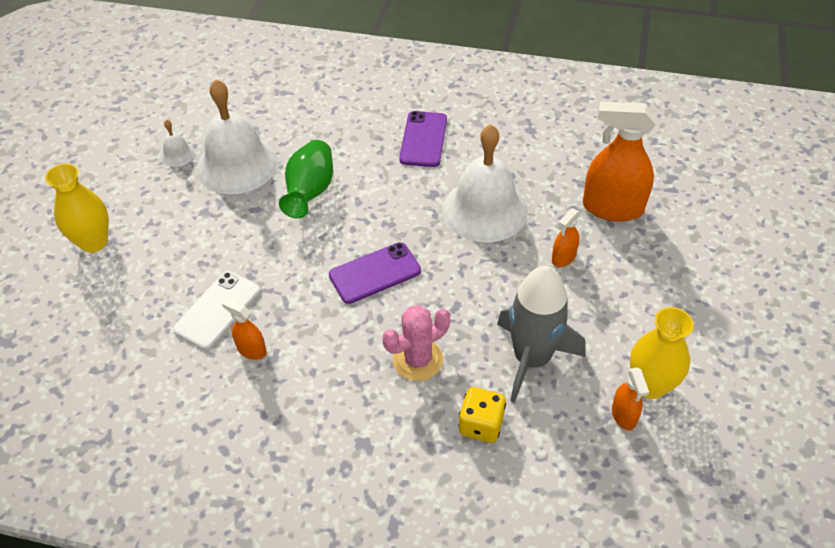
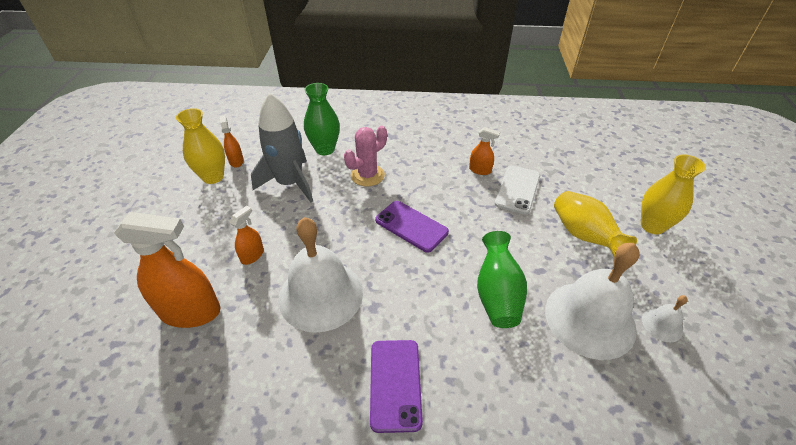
camera: 170 degrees right, 5 degrees down
purple phone [329,242,421,304] -> purple phone turned 75 degrees clockwise [375,201,449,253]
yellow dice [458,387,506,443] -> green vase [304,83,340,155]
none -> yellow vase [554,191,637,257]

